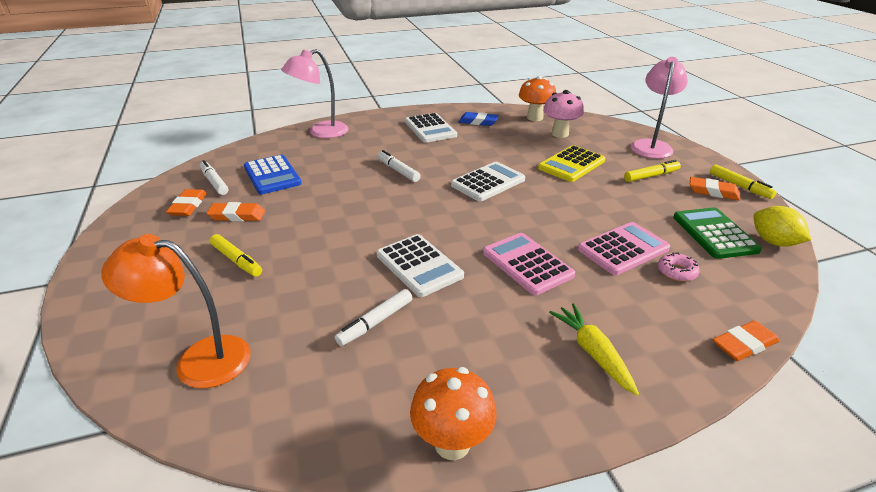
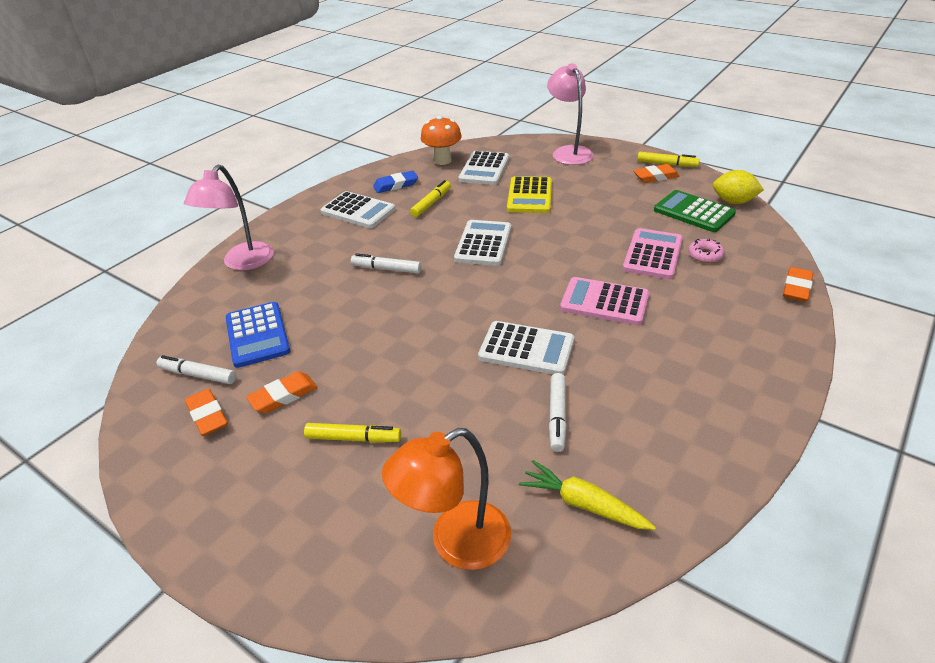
camera: 35 degrees left, 5 degrees up
blue calculator [244,155,302,195] -> blue calculator turned 45 degrees clockwise [226,302,290,368]
orange mushroom [410,367,497,460] -> none
pink mushroom [543,90,584,138] -> white calculator [458,151,509,185]
yellow carrot [549,304,639,395] -> yellow carrot moved to [519,460,656,530]
yellow marker [624,160,681,182] -> yellow marker moved to [410,180,451,217]

